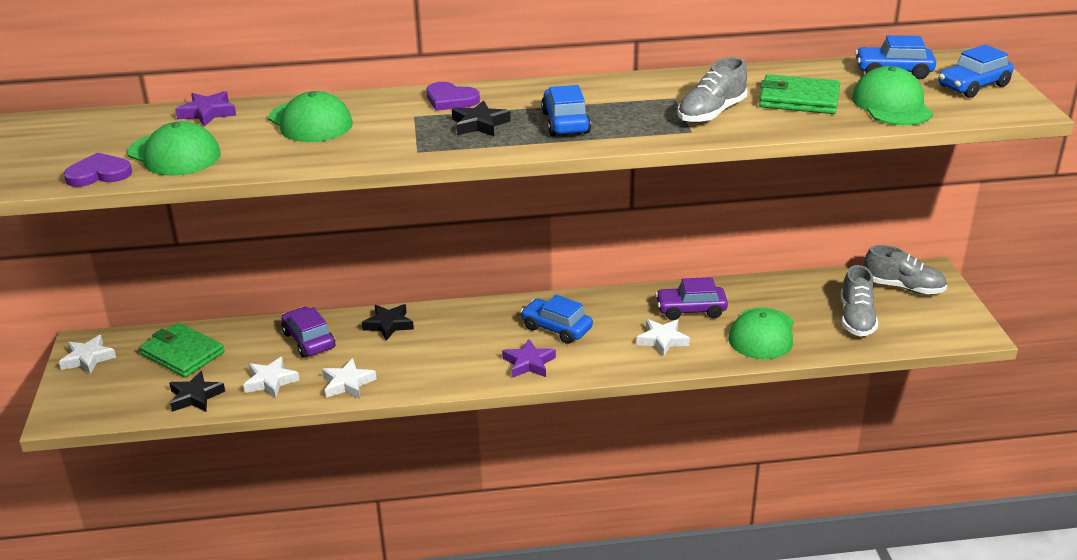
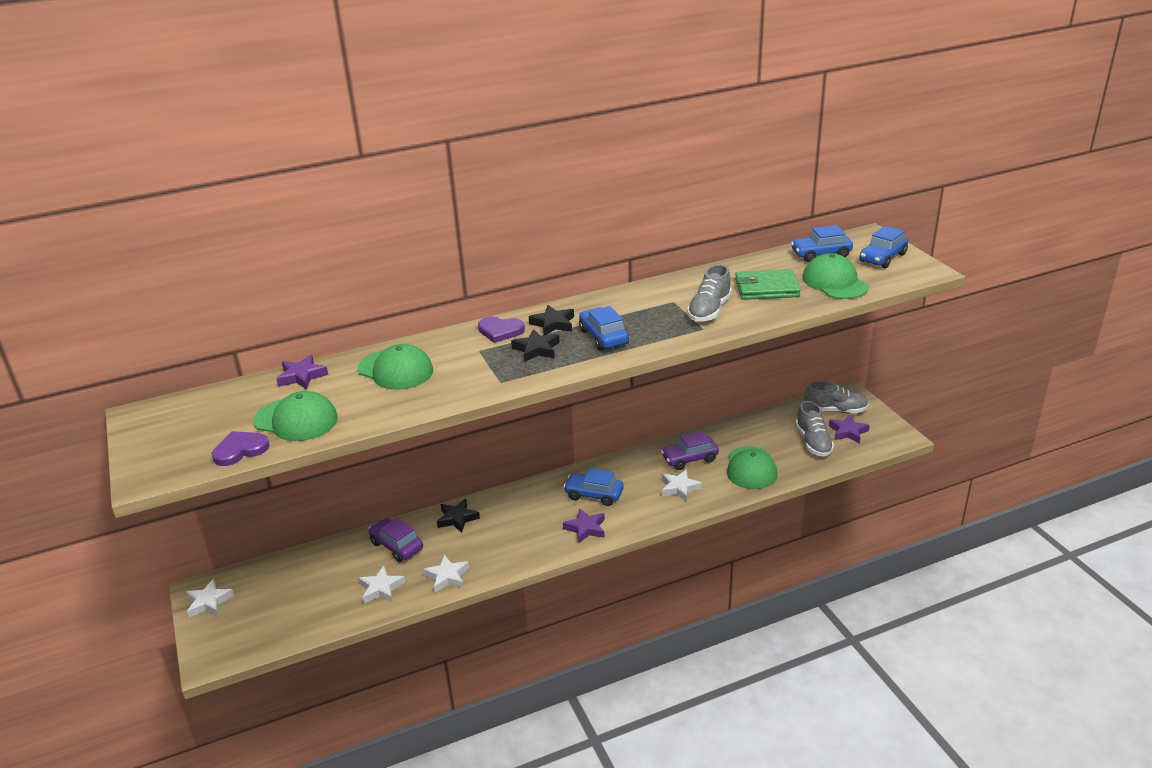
camera: 15 degrees left, 0 degrees up
green wallet [139,323,224,377] -> none
black star [169,371,225,412] -> black star moved to [529,305,574,335]
none -> purple star [829,415,870,444]

